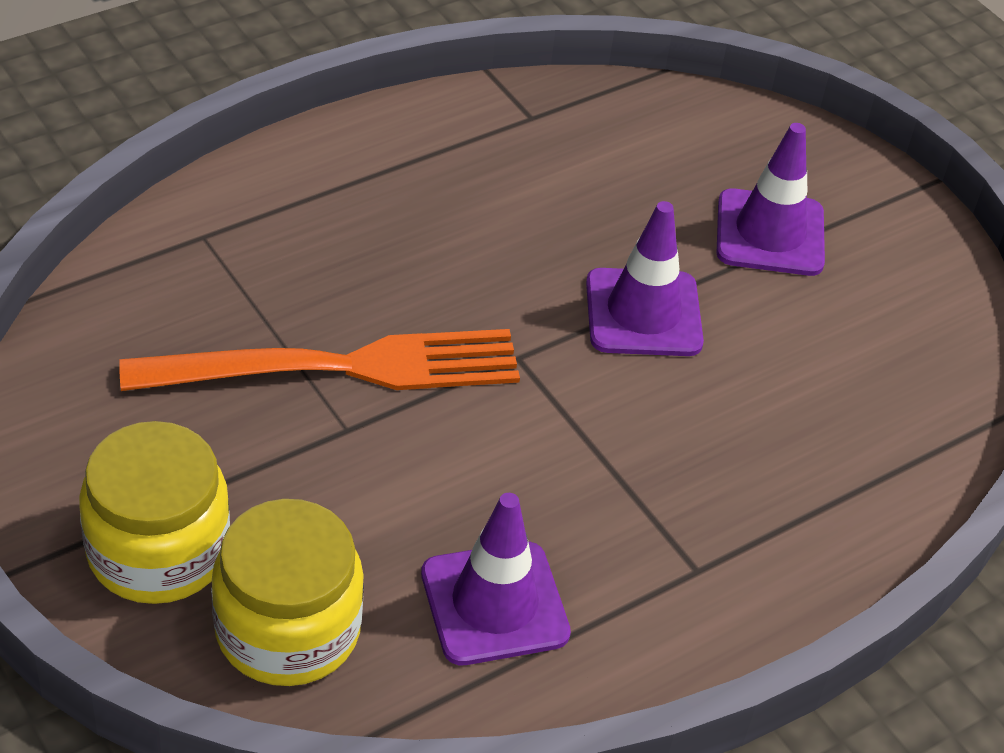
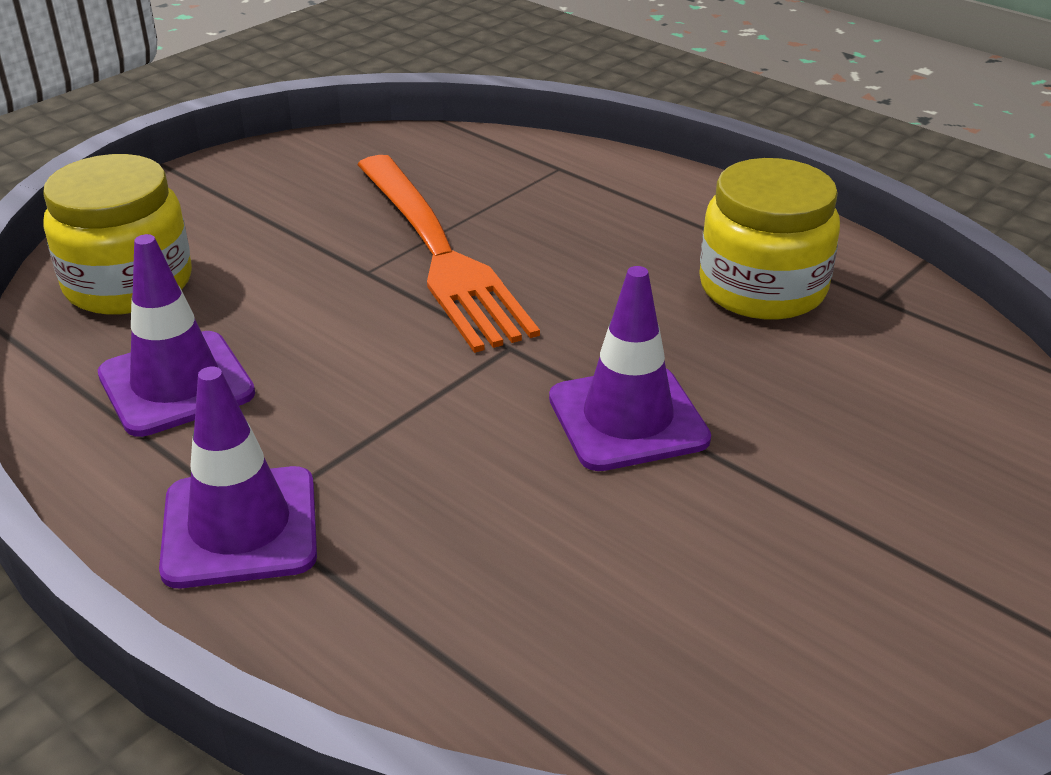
camera: 80 degrees right, 10 degrees down
yellow jar [79,421,230,604] -> yellow jar moved to [699,158,840,320]
purple traffic cone [717,123,825,276] -> purple traffic cone moved to [159,366,317,588]

